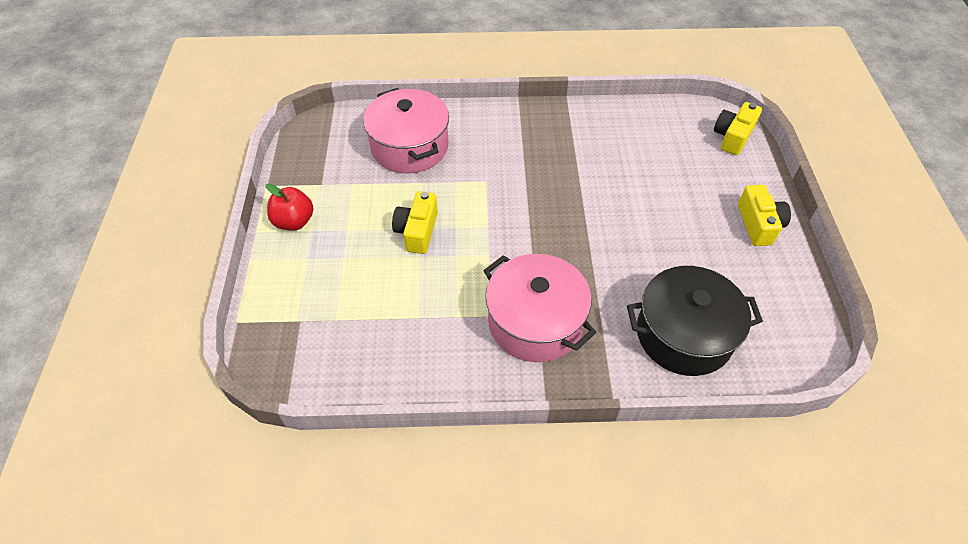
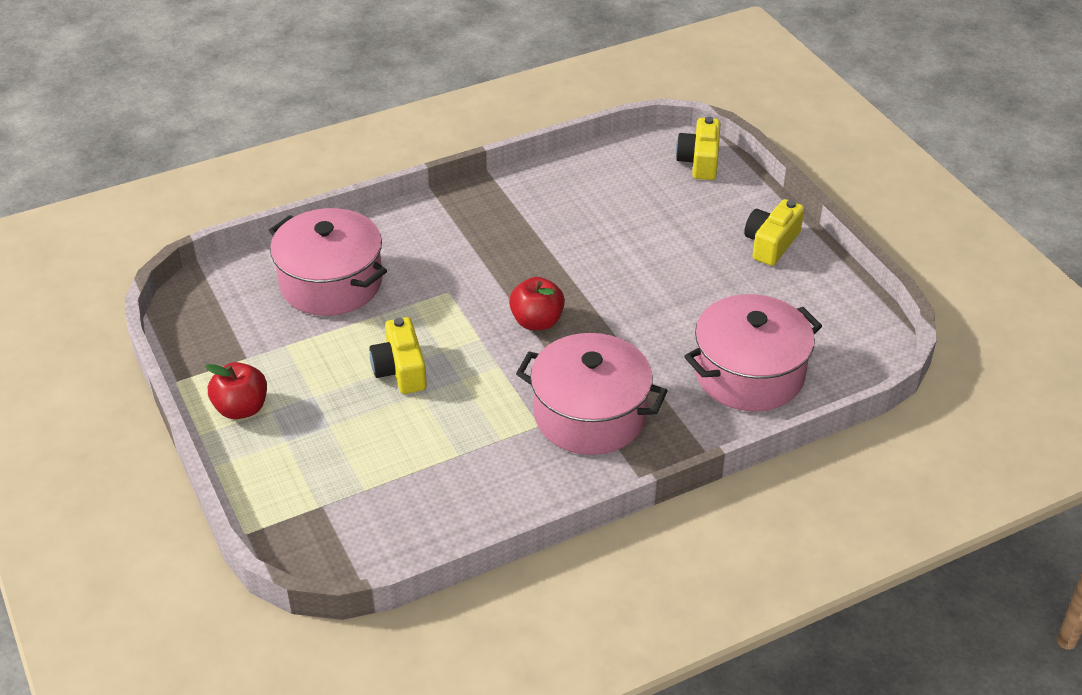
camera: 25 degrees left, 10 degrees down
black pot [627,266,763,376] -> pink pot [684,294,822,411]
yellow camera [738,185,791,246] -> yellow camera turned 120 degrees counterclockwise [744,199,804,266]
none -> red apple [509,277,565,330]

